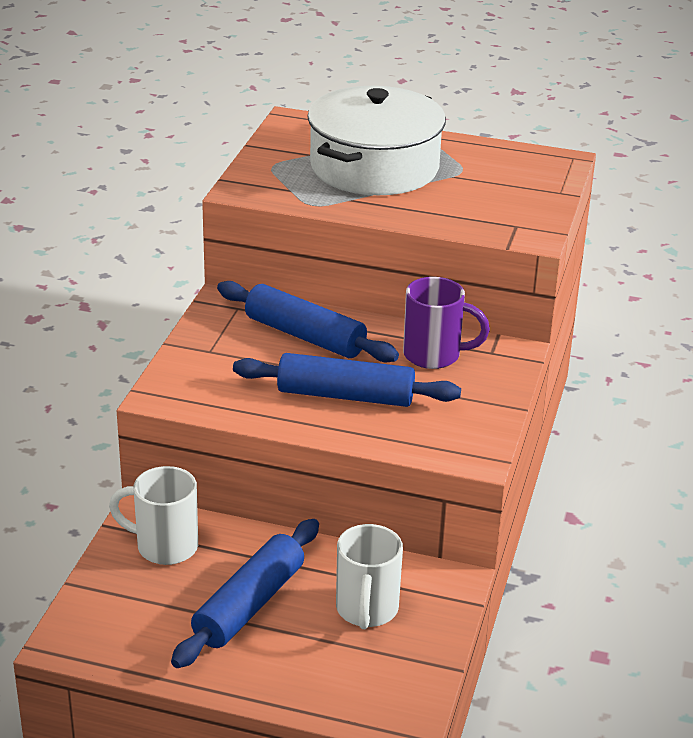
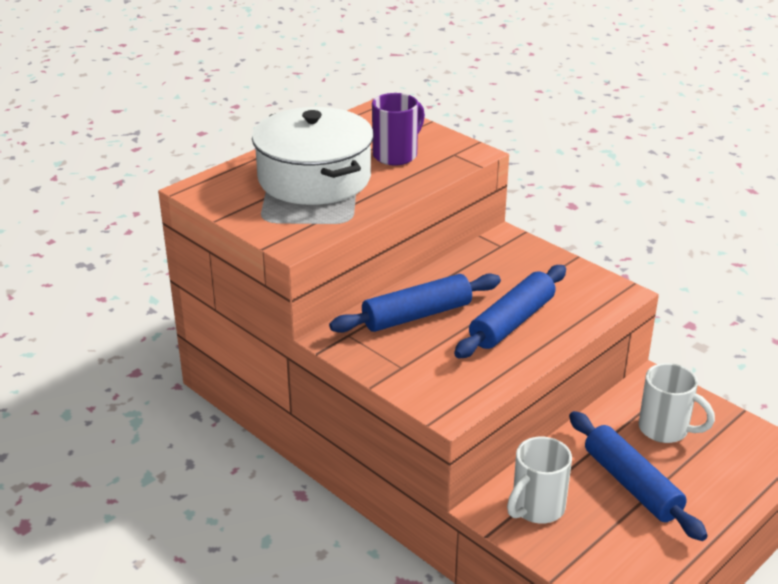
camera: 60 degrees left, 0 degrees up
purple mug [403,277,490,369] -> purple mug moved to [372,93,425,166]

